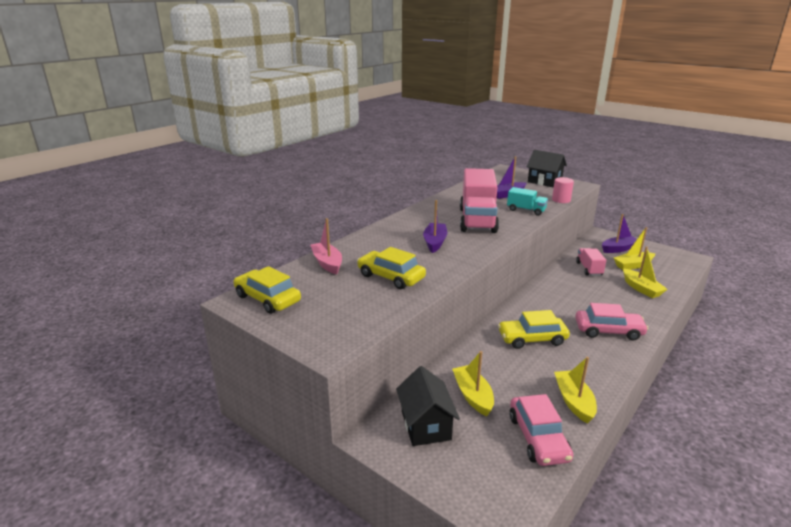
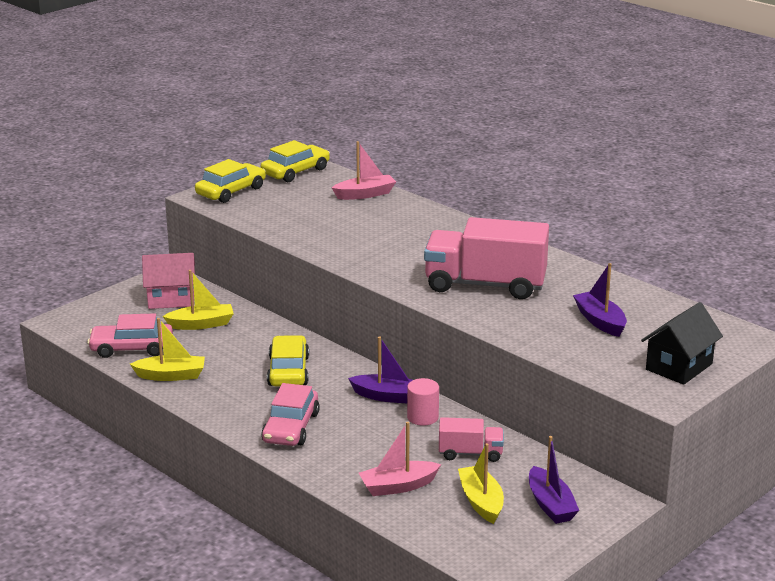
camera: 95 degrees right, 0 degrees up
yellow car [357,247,426,289] -> yellow car moved to [195,159,266,203]
black house [396,366,460,446] -> pink house [142,253,195,309]
purple boat [423,200,447,253] -> purple boat moved to [348,336,412,403]
turquoise truck [507,187,548,216] -> none
pink cylinder [552,177,574,203] -> pink cylinder moved to [407,378,439,426]
yellow boat [623,246,668,298] -> pink boat [359,422,441,496]

